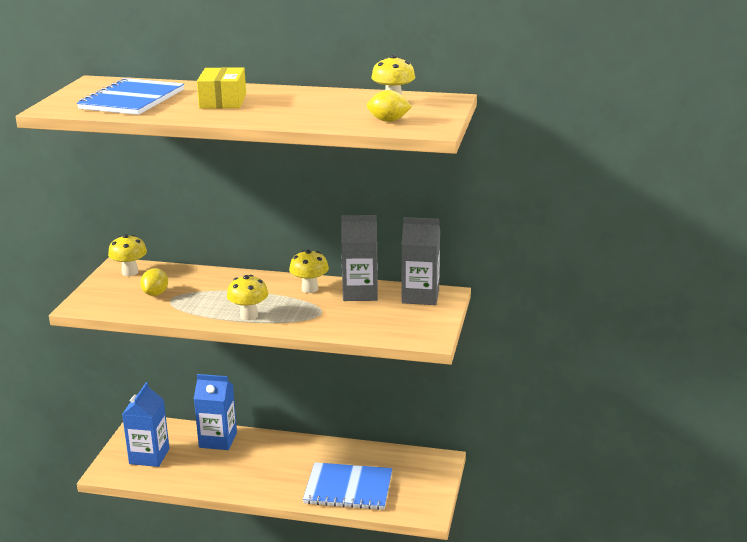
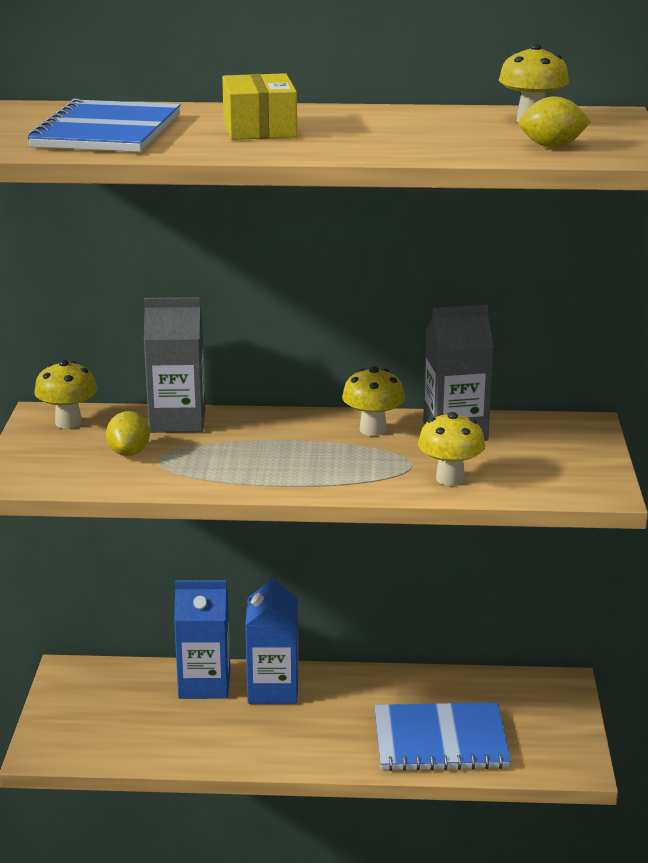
camera: 10 degrees left, 0 degrees up
blue carton [122,382,169,467] -> blue carton moved to [245,572,298,704]
yellow mushroom [227,275,268,320] -> yellow mushroom moved to [418,412,485,486]
grey carton [401,217,440,305] -> grey carton moved to [144,297,205,433]

